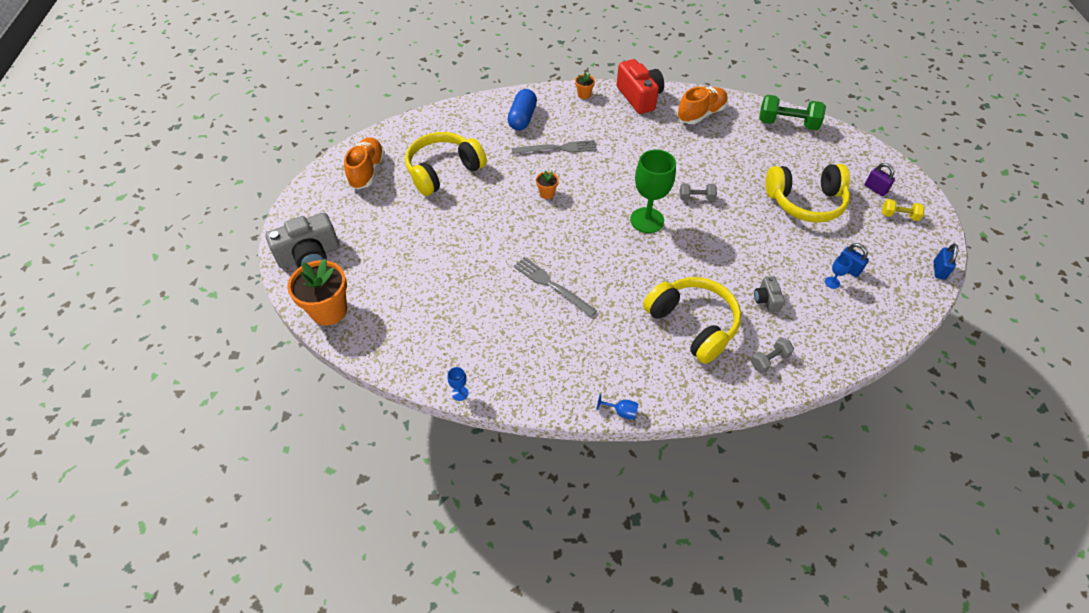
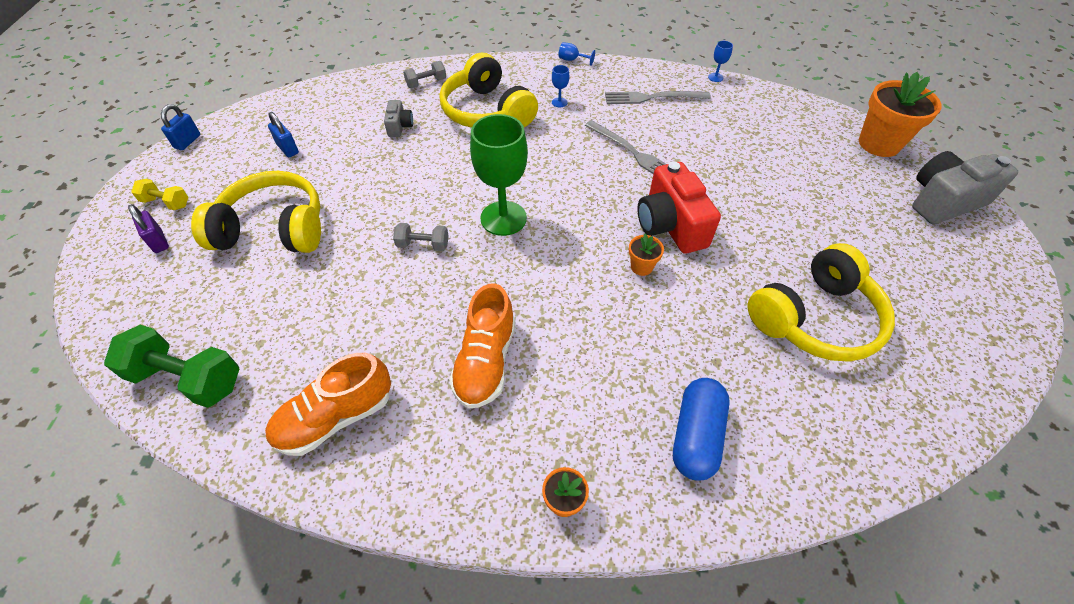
camera: 175 degrees left, 0 degrees up
orange shoe [344,137,385,189] -> orange shoe moved to [449,283,515,409]
grey fork [512,140,597,154] -> grey fork moved to [605,91,711,104]
red camera [617,59,664,114] -> red camera moved to [637,162,721,254]
blue goblet [825,255,852,289] -> blue goblet moved to [552,65,569,107]

